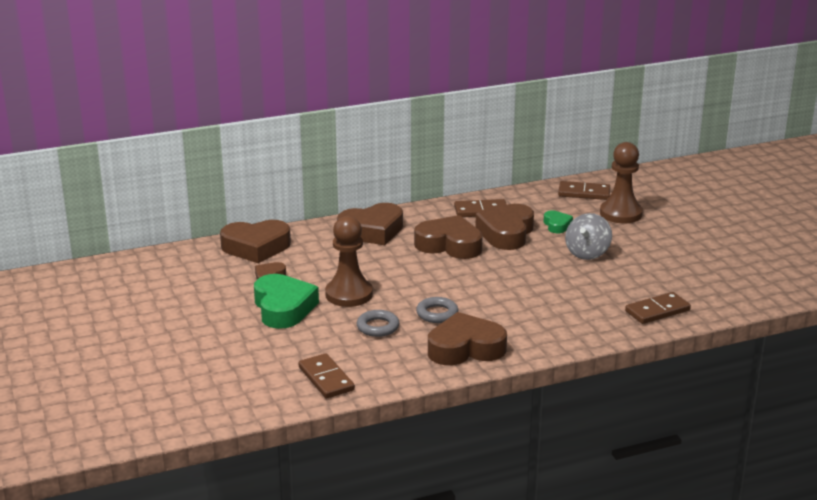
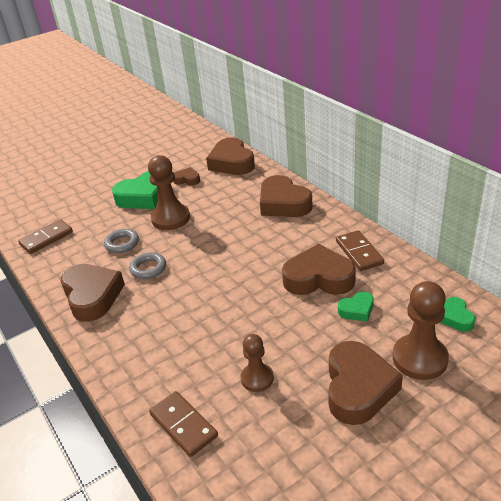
camera: 80 degrees right, 10 degrees up
brown heart [414,215,483,259] -> brown heart moved to [328,341,403,425]
brown domino [558,181,610,200] -> green heart [440,297,476,332]
grey spinning top [565,213,612,260] -> none
none -> brown pawn [240,334,274,392]

